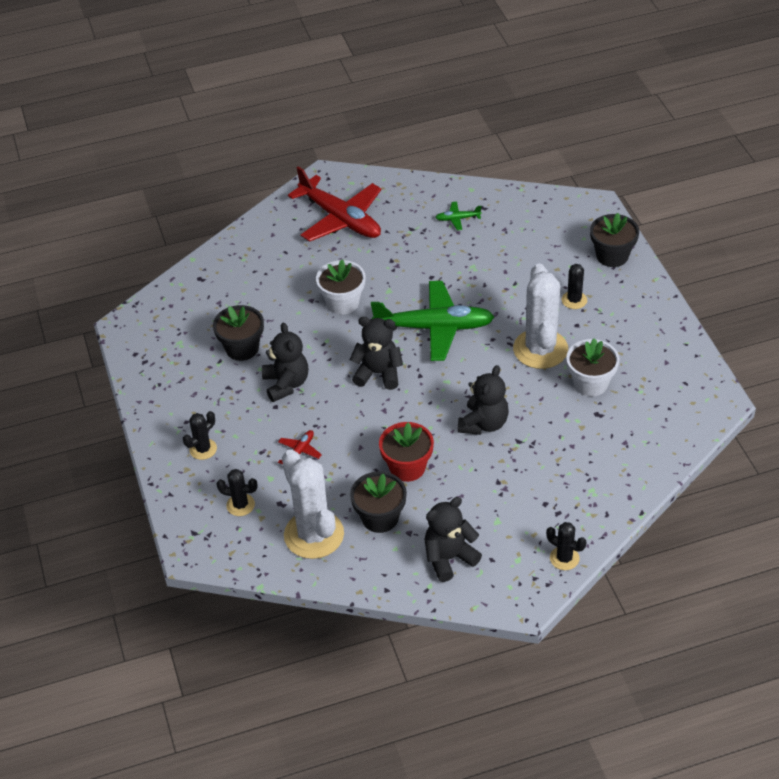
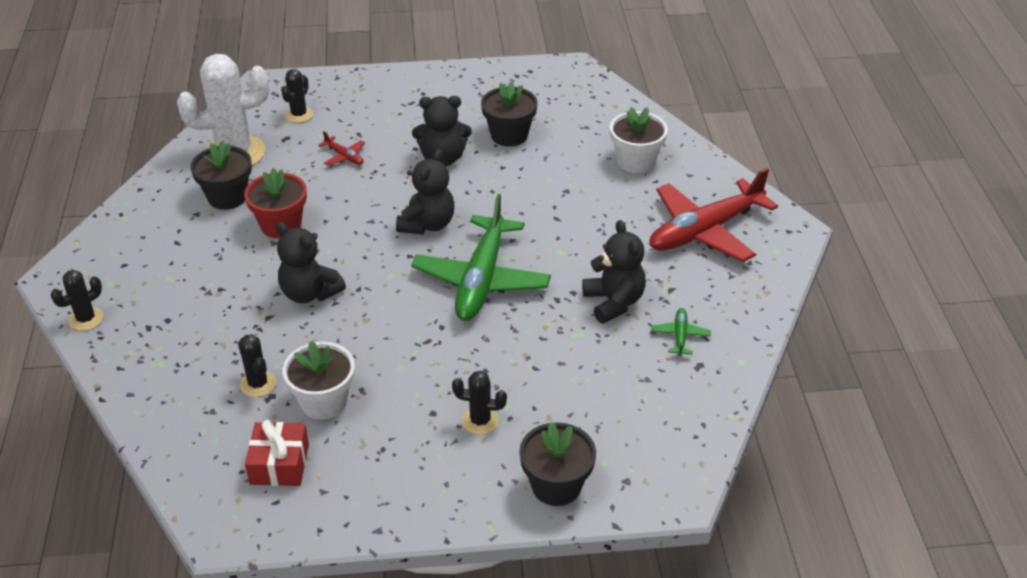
camera: 100 degrees right, 5 degrees down
black cactus [183,411,217,460] -> black cactus moved to [238,334,276,397]
white flower pot [316,260,365,314] -> white flower pot moved to [610,107,668,173]
black teddy bear [425,497,482,582] -> black teddy bear moved to [582,220,646,323]
white cactus [513,264,568,369] -> none
none -> red gift [245,420,309,486]

